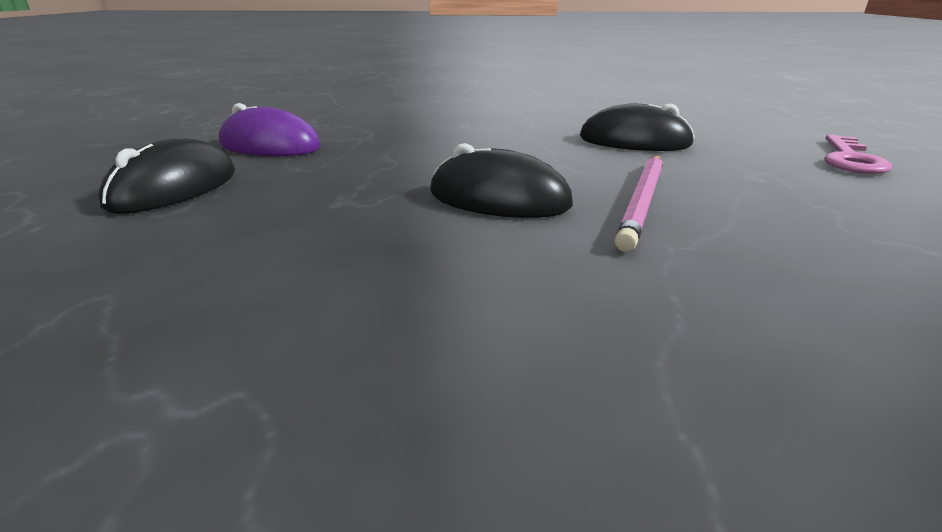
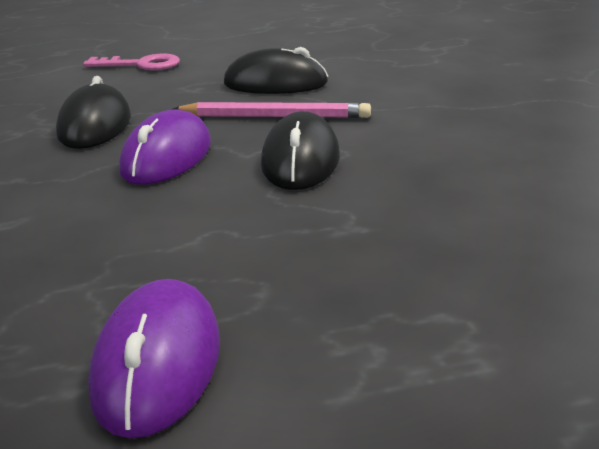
camera: 105 degrees left, 0 degrees up
black mouse [99,139,235,214] -> black mouse moved to [224,47,328,94]
none -> purple mouse [119,109,211,185]

